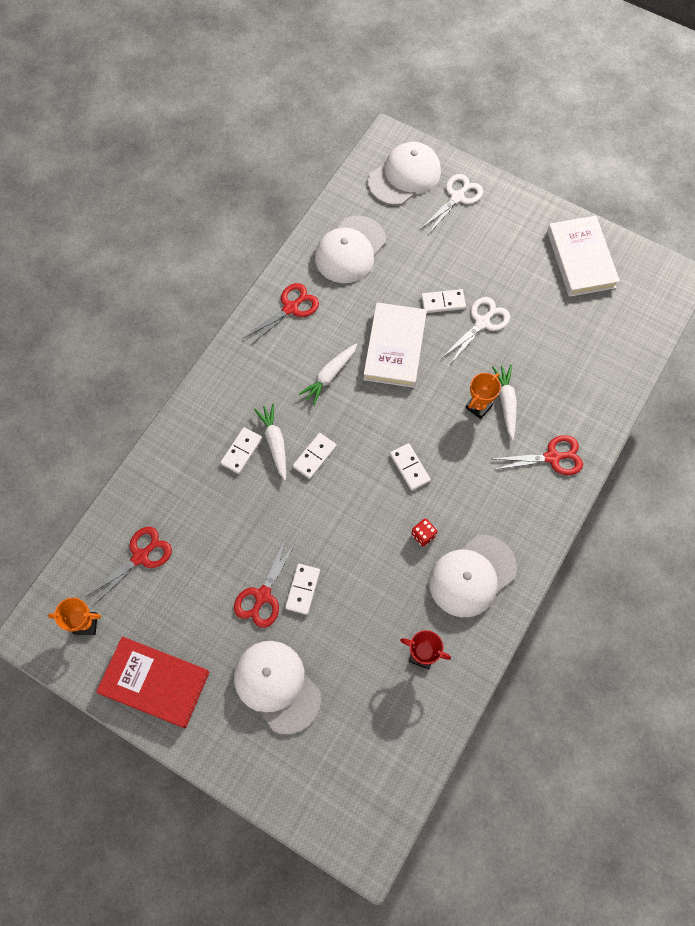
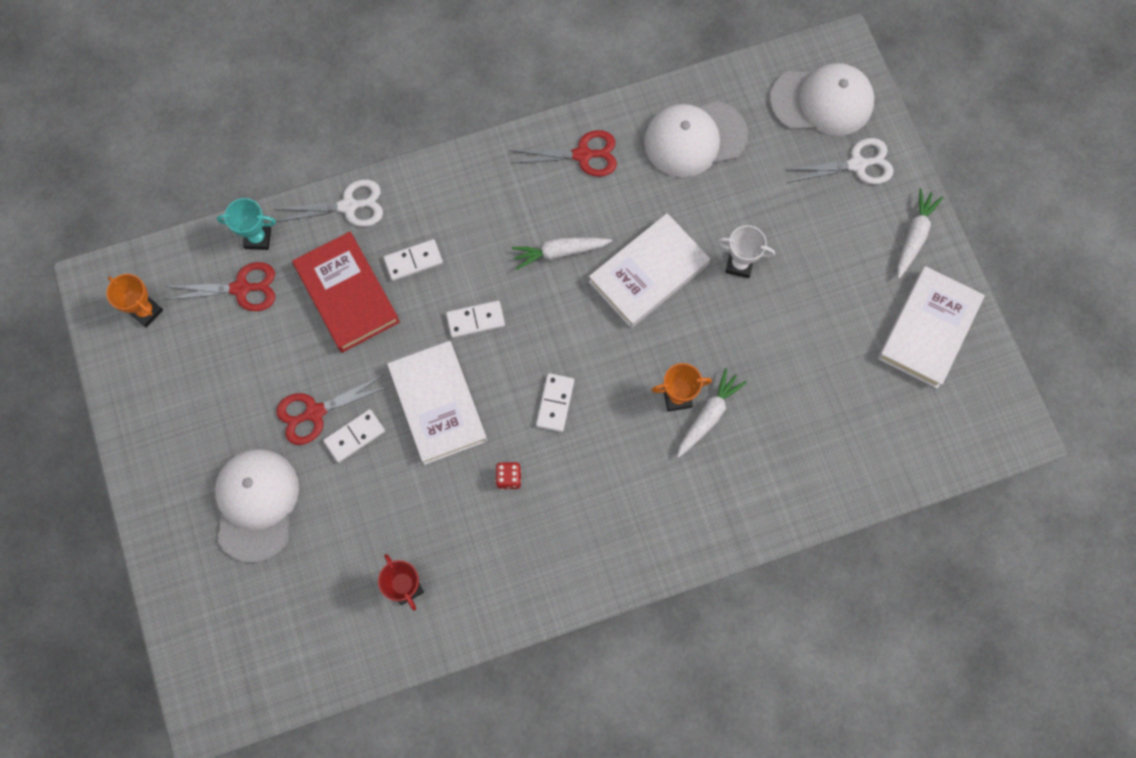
camera: 40 degrees right, 5 degrees up
red book [96,637,210,728] -> red book moved to [292,231,400,353]
white carrot [254,404,286,480] -> white carrot moved to [897,189,943,279]
white domino [421,289,466,313] -> white trophy [717,225,775,278]
white cap [429,535,517,617] -> none
white scissors [442,297,510,363] -> white scissors moved to [274,180,383,227]
red scissors [493,435,583,475] -> none
none -> turquoise trophy [217,198,276,250]
none -> white book [387,341,487,465]

